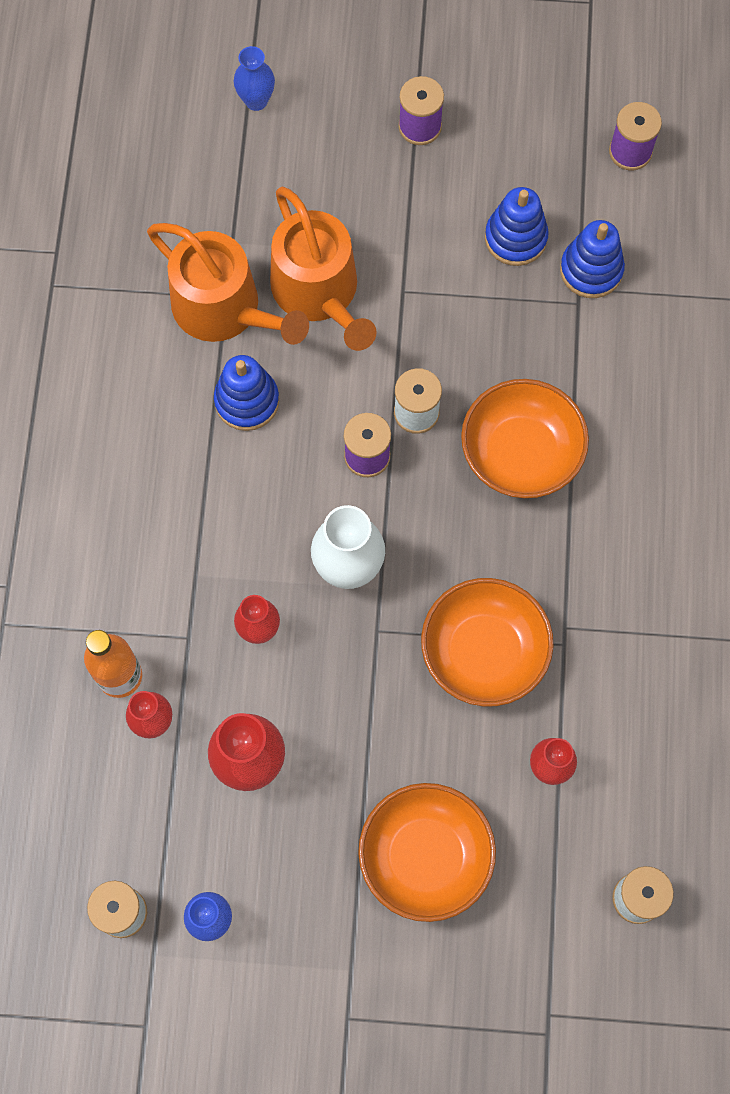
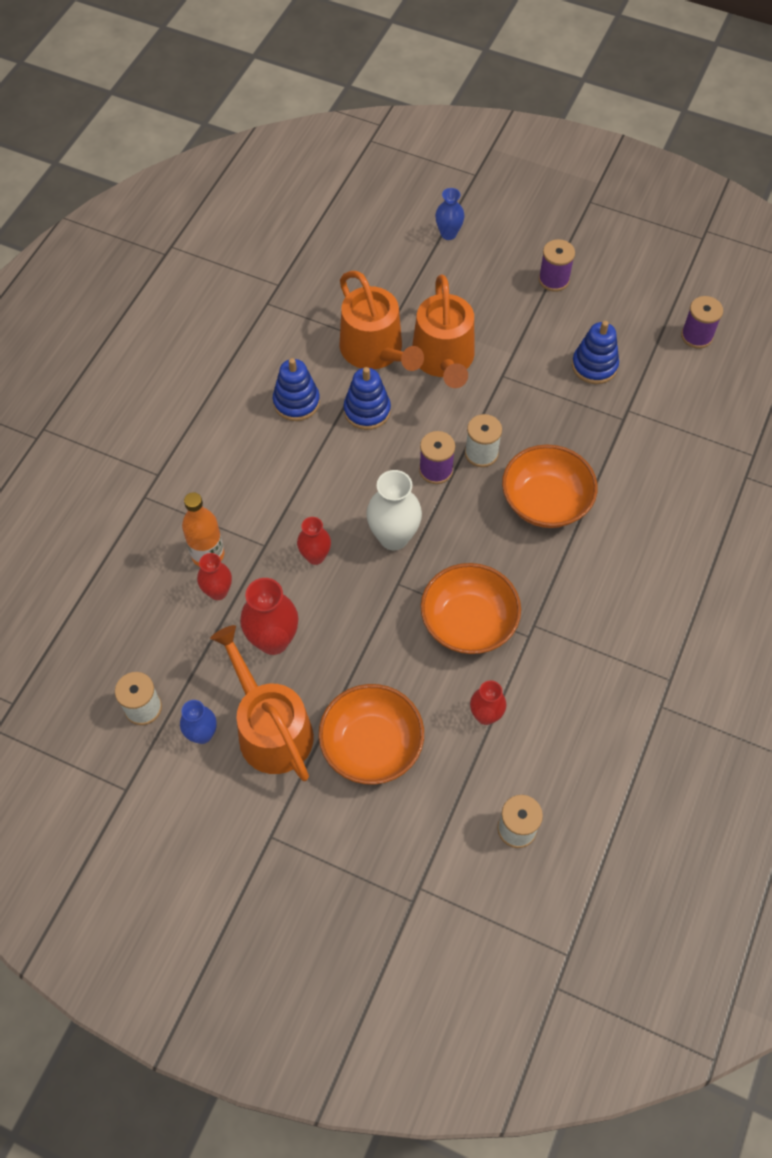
camera: 20 degrees right, 10 degrees down
blue stacking toy [560,220,625,298] -> blue stacking toy moved to [273,358,320,421]
none -> orange watering can [210,625,314,781]

